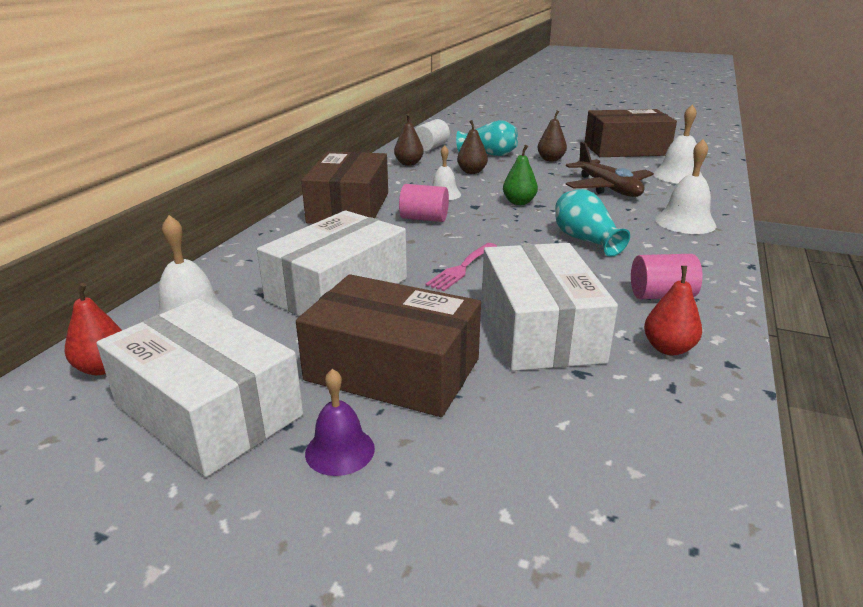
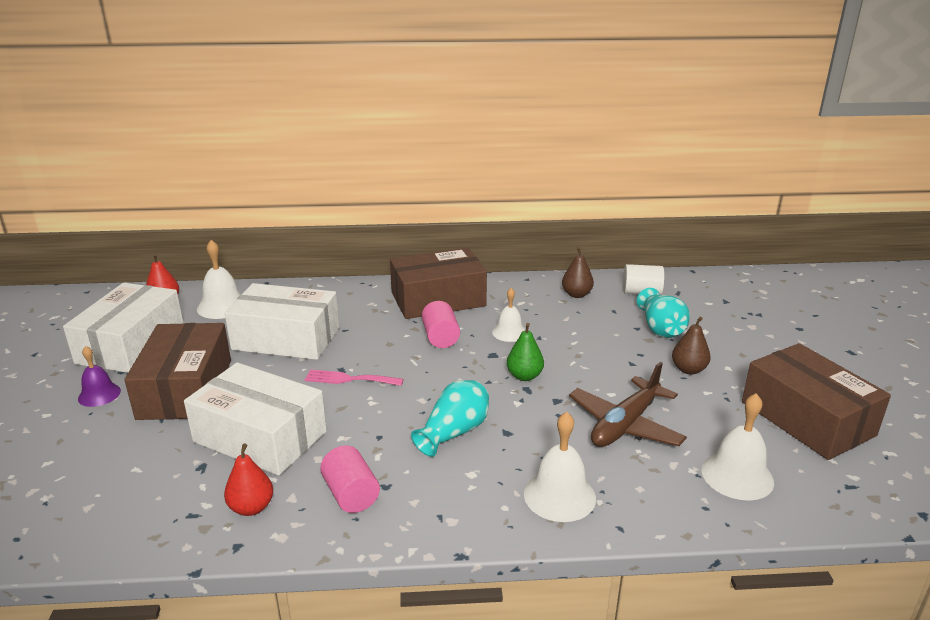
camera: 65 degrees right, 0 degrees up
brown pear [457,120,488,174] -> none
white box [482,243,618,371] -> white box turned 60 degrees clockwise [184,362,327,476]

